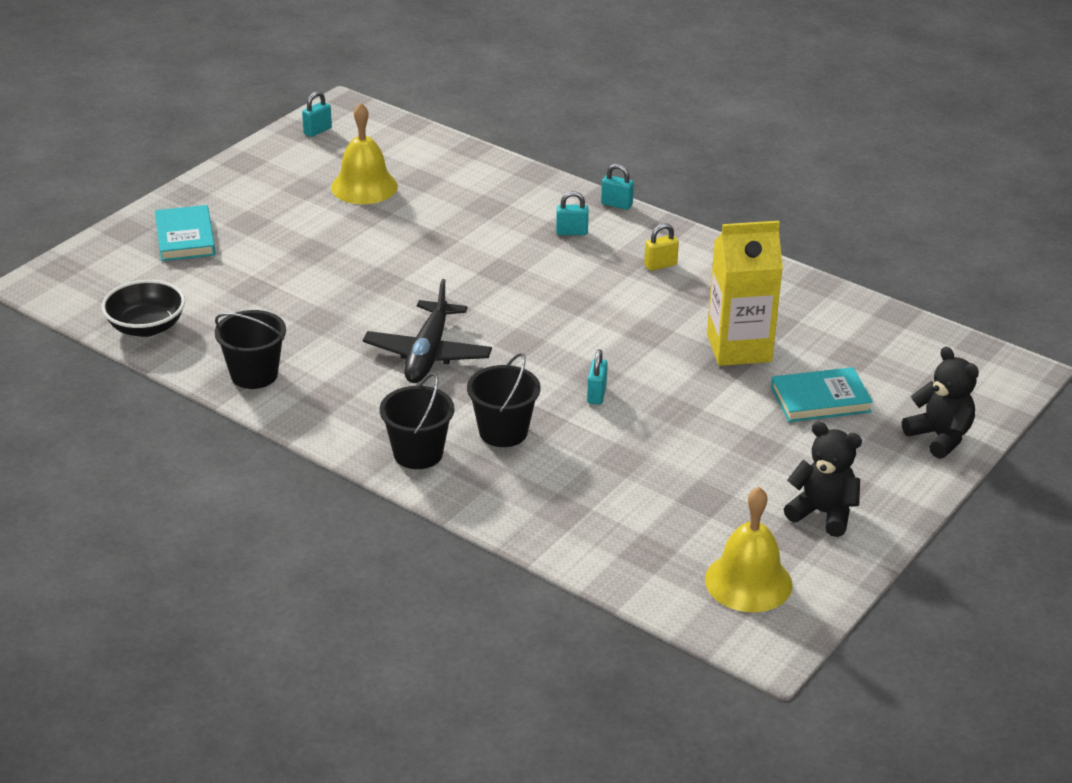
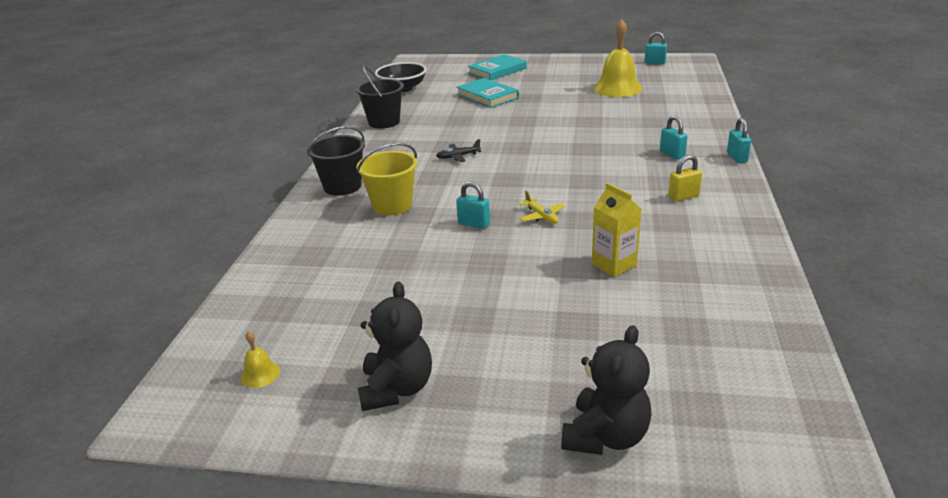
camera: 65 degrees right, 5 degrees down
black plane [363,279,492,383] -> black plane [436,139,481,162], size x0.44
black bucket [467,353,541,447] -> yellow bucket [357,143,418,215]
turquoise padlock [587,349,608,405] -> turquoise padlock turned 45 degrees clockwise [456,182,490,229]
yellow padlock [644,224,679,271] -> yellow padlock turned 60 degrees counterclockwise [668,155,702,202]
yellow bell [705,487,793,612] -> yellow bell [240,331,280,388], size x0.43
yellow carton [707,221,783,366] -> yellow carton [592,183,641,277], size x0.57
turquoise book [771,367,873,422] -> turquoise book moved to [456,78,519,108]
none -> yellow plane [519,191,565,224]

